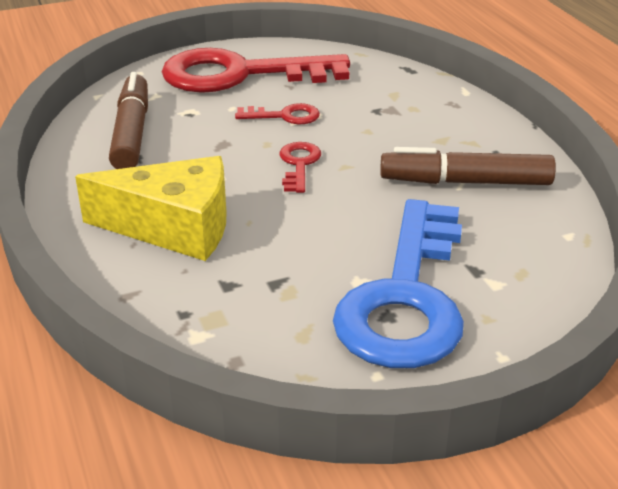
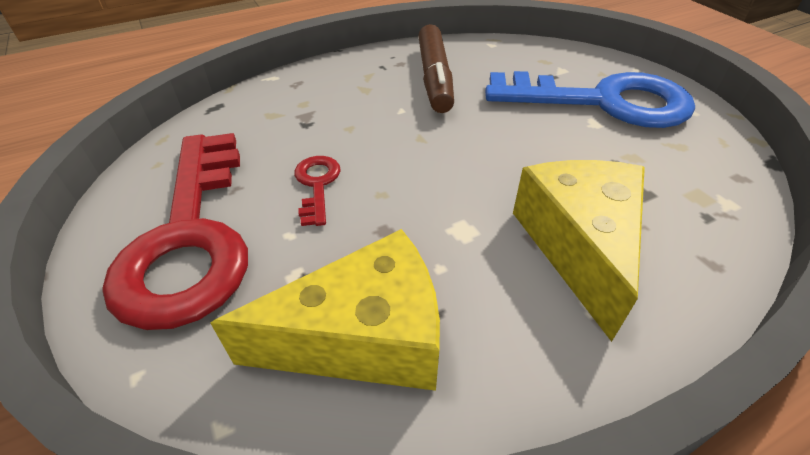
camera: 95 degrees left, 10 degrees up
brown marker [109,72,148,169] -> yellow cheese [210,229,440,391]
red key [280,142,321,193] -> none

